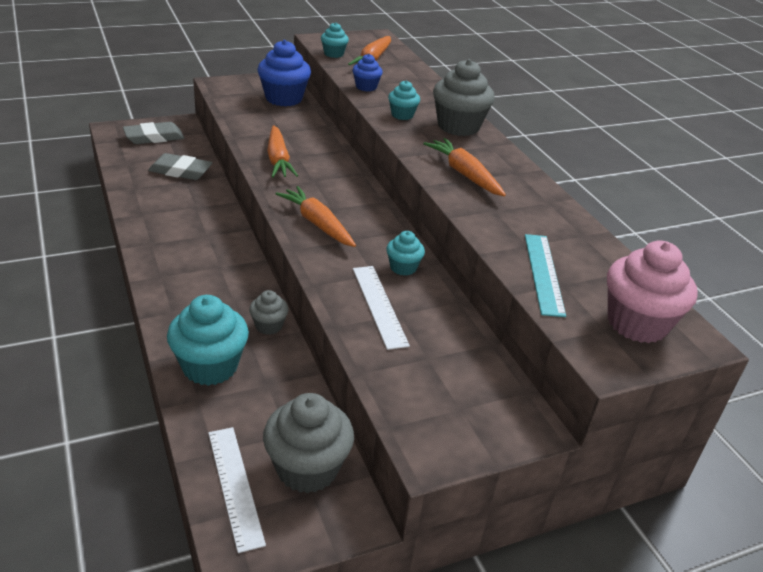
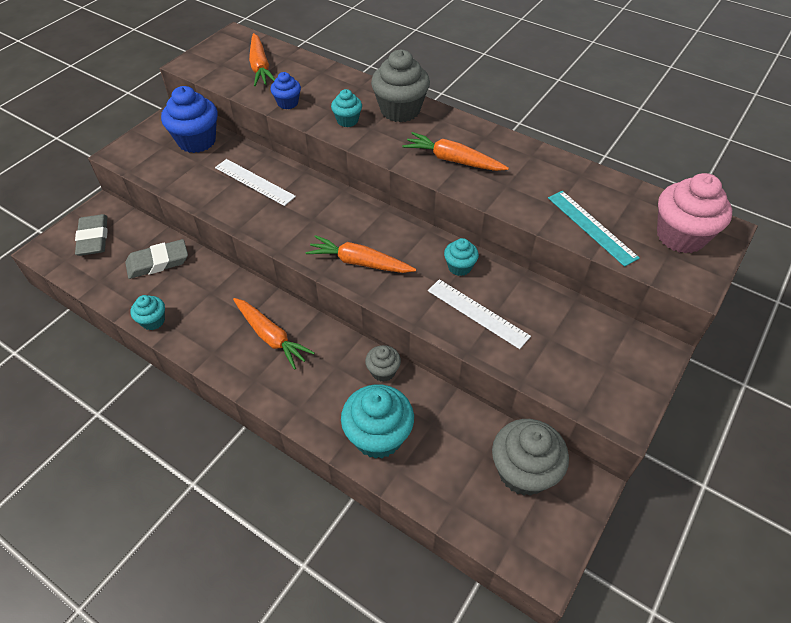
camera: 30 degrees left, 15 degrees up
grey eraser [123,122,184,144] -> grey eraser turned 45 degrees counterclockwise [75,214,108,256]
white ruler [208,427,266,553] -> white ruler moved to [215,159,296,206]
orange carrot [267,125,298,178] -> orange carrot moved to [233,298,315,370]
turquoise cupcake [321,22,349,58] -> turquoise cupcake moved to [130,295,165,330]

